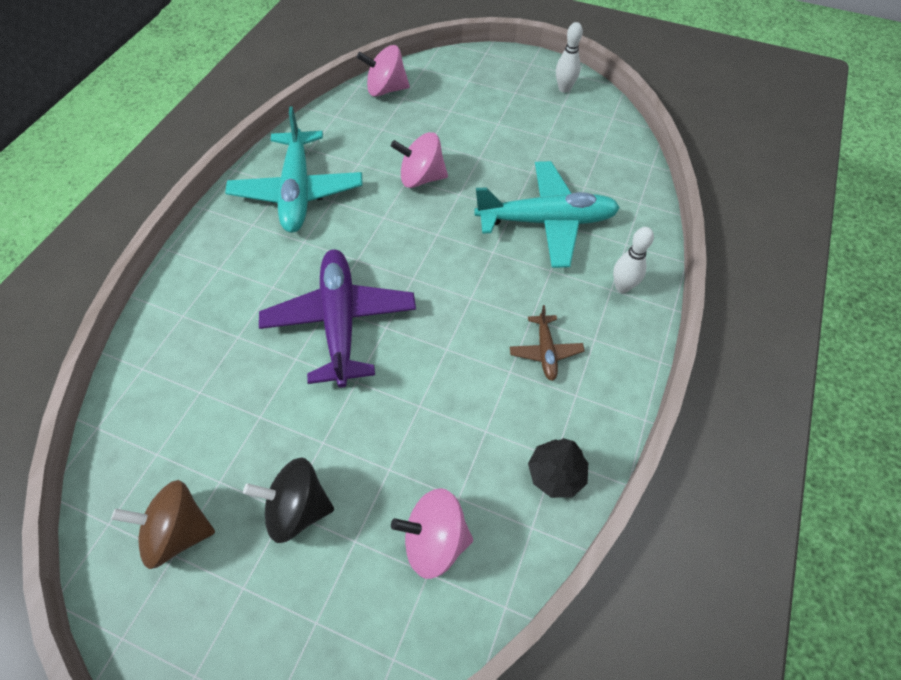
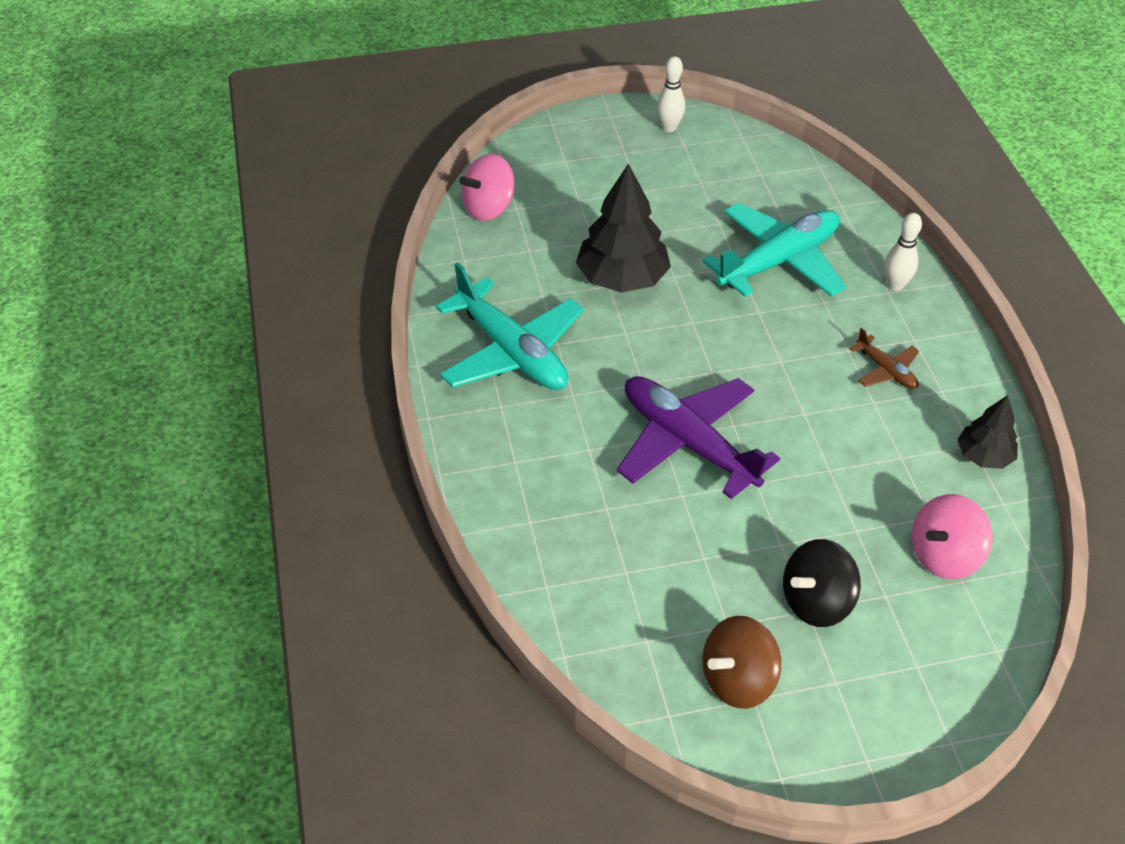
camera: 35 degrees left, 10 degrees down
pink spinning top [391,132,448,188] -> black tree [576,163,671,293]

